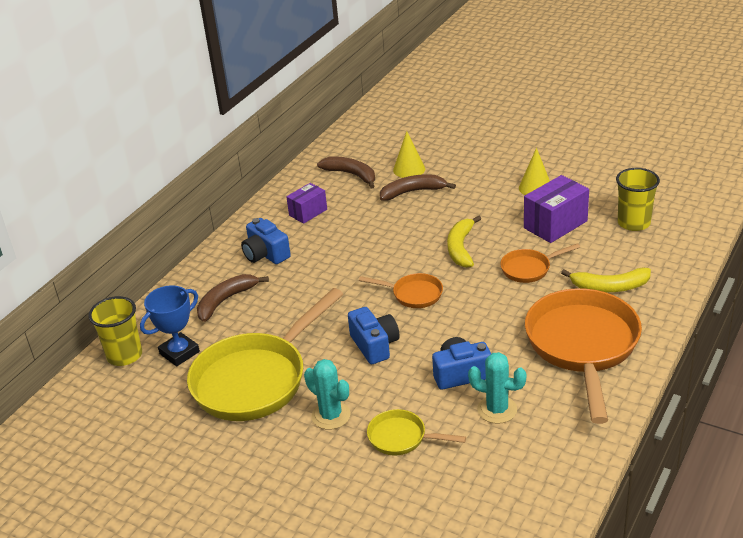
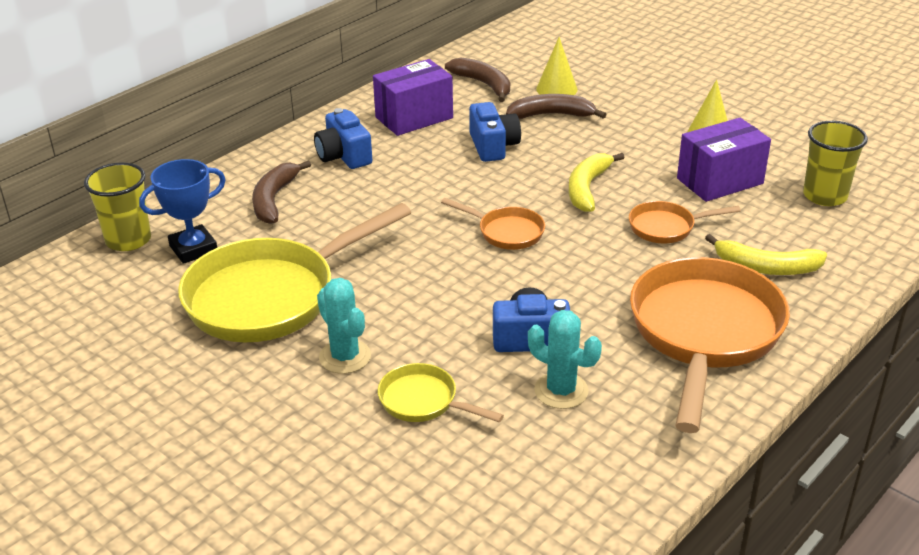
camera: 10 degrees right, 0 degrees up
brown banana [197,274,269,322] -> brown banana turned 45 degrees counterclockwise [252,160,311,224]
purple box [286,183,327,224] -> purple box [373,59,453,136], size x1.59
blue camera [348,307,400,364] -> blue camera moved to [469,102,521,162]

